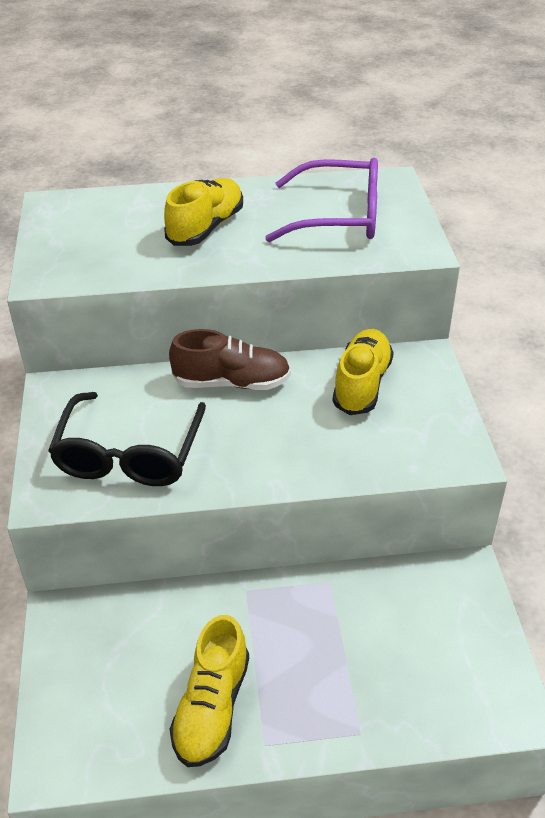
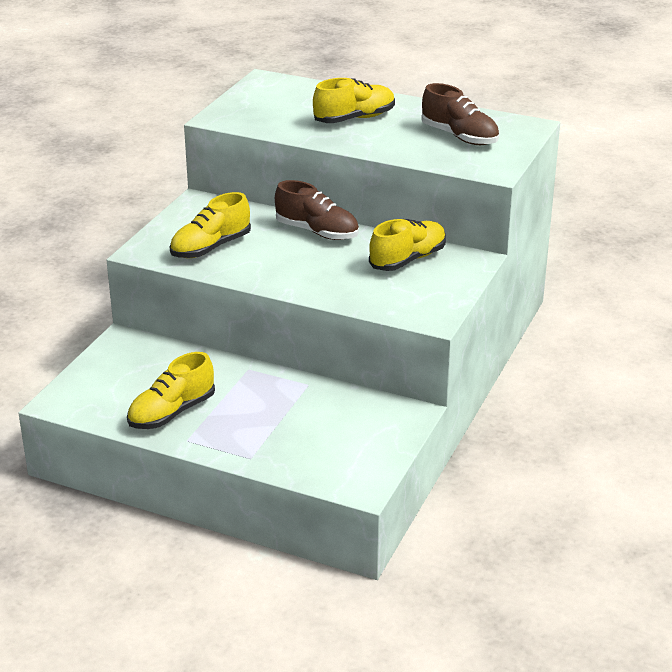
camera: 30 degrees right, 10 degrees down
black glasses [48,392,206,486] -> yellow shoe [170,192,251,258]
purple glasses [265,158,378,242] -> brown shoe [421,83,499,145]

